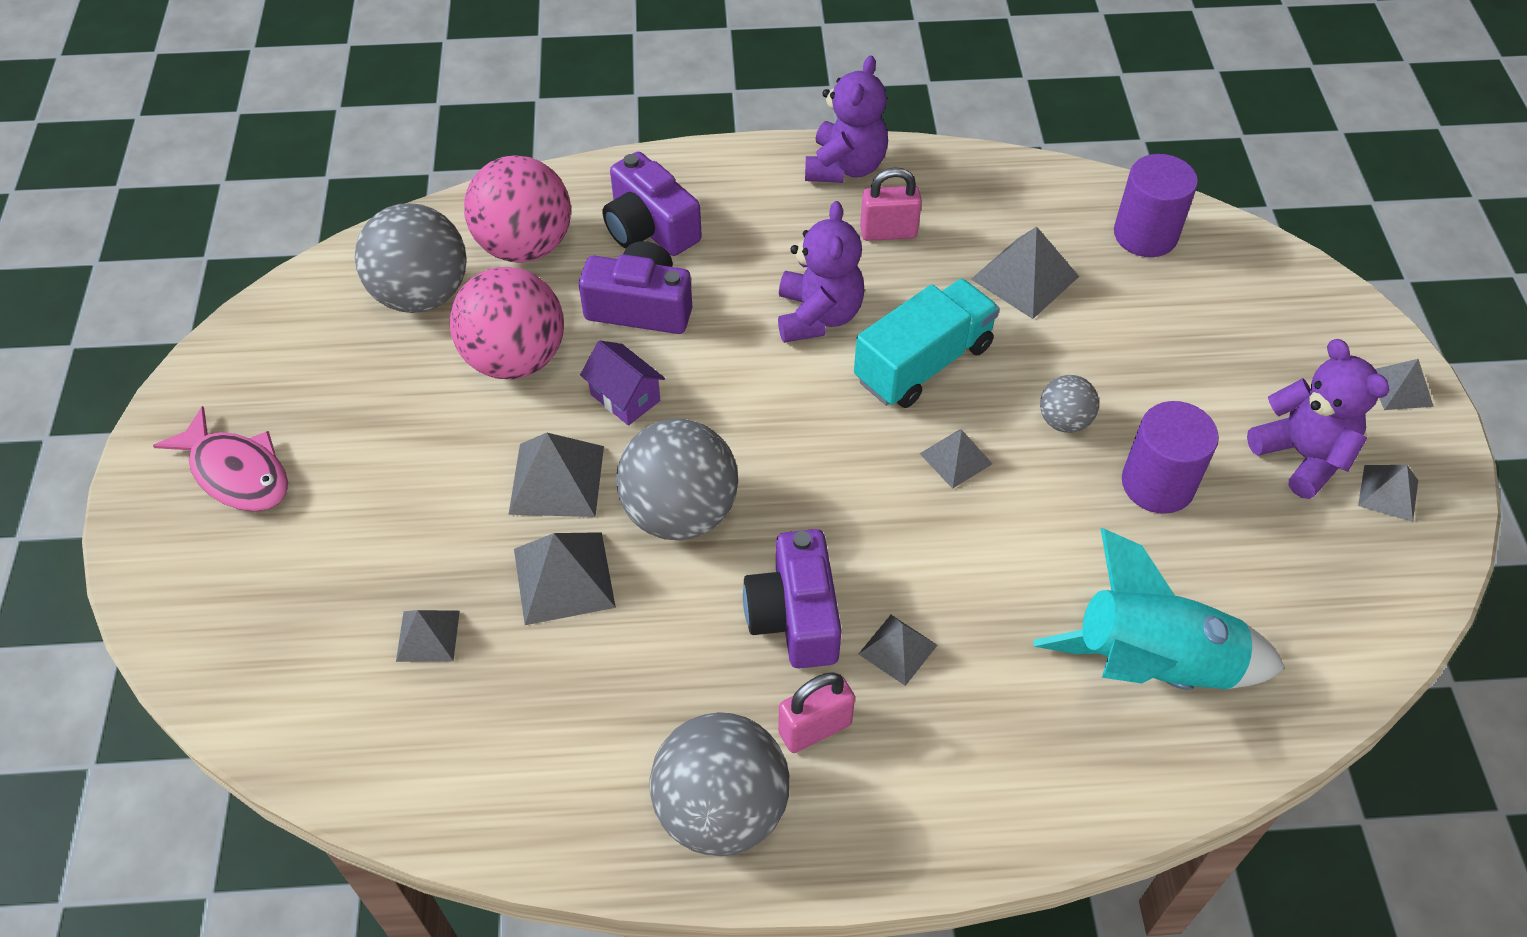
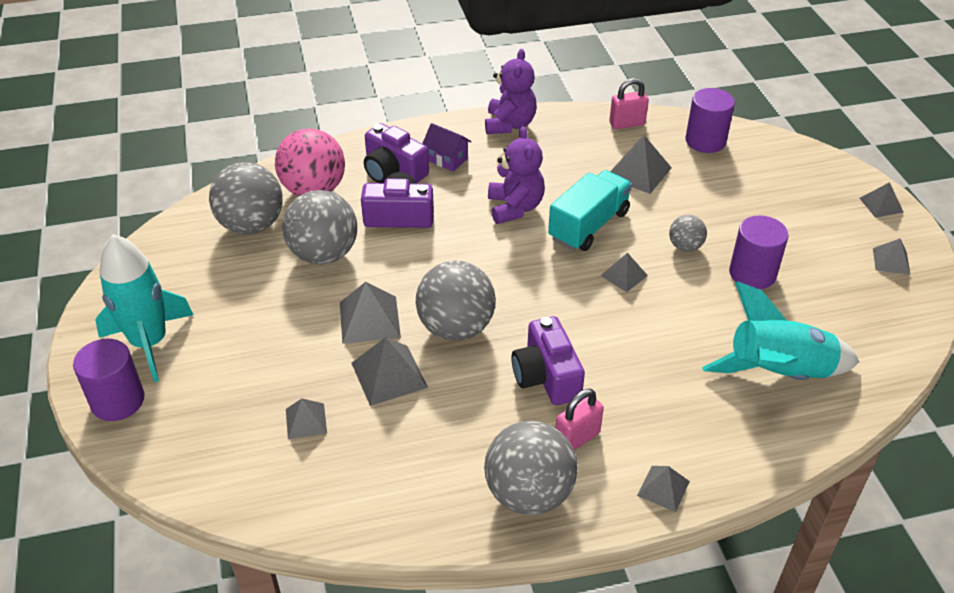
camera: 10 degrees left, 10 degrees down
pink fish [153,406,288,512] -> turquoise rocket [95,234,193,382]
pink ball [450,267,564,379] -> grey ball [282,190,357,264]
purple house [580,340,665,426] -> purple house moved to [422,123,472,172]
grey pyramid [859,615,937,686] -> grey pyramid moved to [637,466,690,512]
pink padlock [860,167,922,241] -> pink padlock moved to [609,78,649,129]
purple teddy bear [1247,339,1389,499] -> none
none -> purple cylinder [73,339,144,421]

